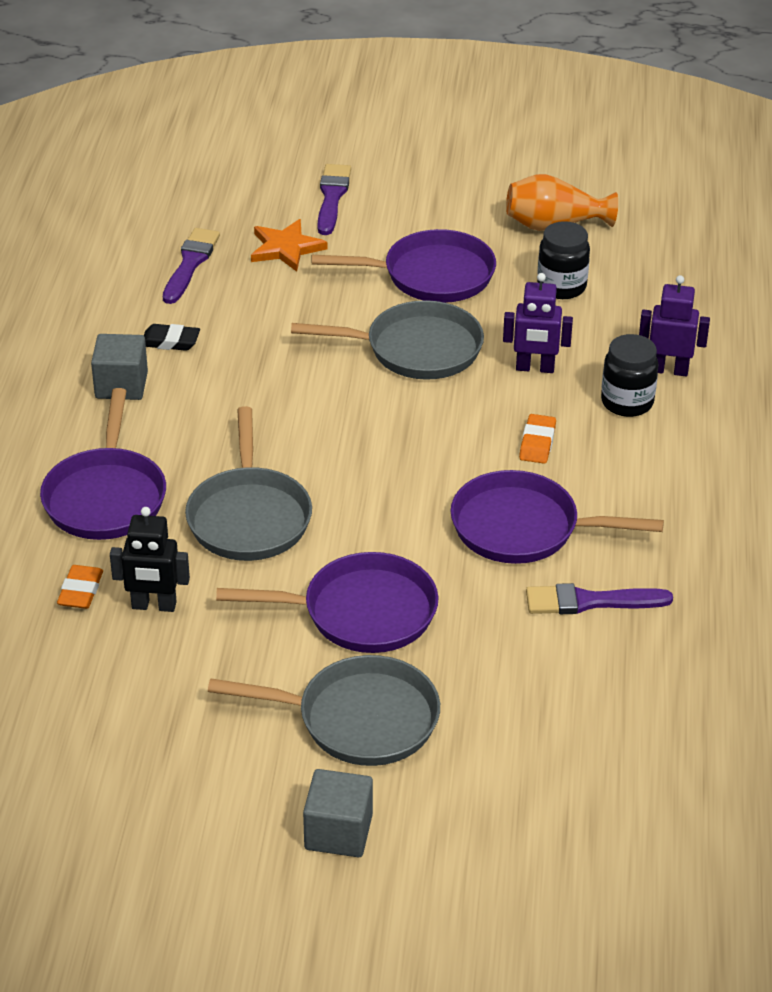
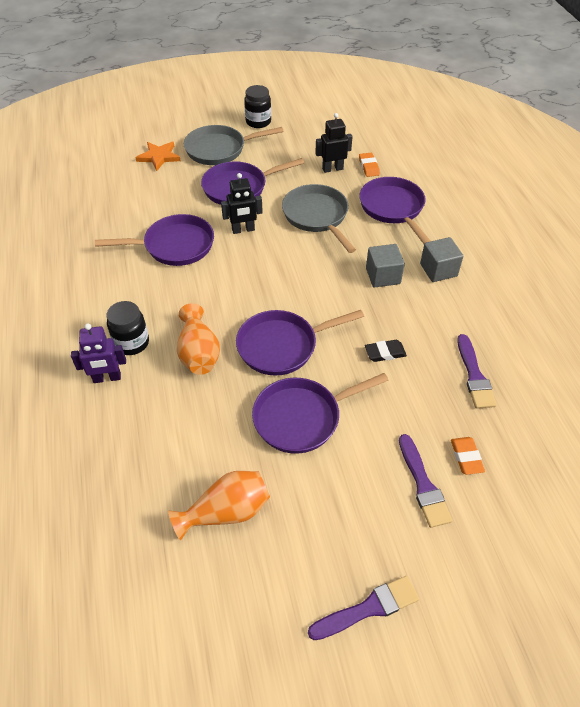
camera: 160 degrees right, 10 degrees up
black eraser [144,324,200,351] -> black eraser moved to [365,340,407,362]
orange star [251,219,327,272] -> orange star moved to [135,142,180,171]
grey pan [291,300,484,380] -> purple pan [236,310,364,376]
grey cube [303,769,373,857] -> grey cube moved to [366,244,405,288]
purple robot [503,273,573,373] -> orange vase [177,303,220,375]
orange eraser [519,414,556,464] -> orange eraser moved to [451,437,485,475]
purple brush [526,583,673,614] -> purple brush moved to [308,576,419,640]
black jar [537,221,590,299] -> black jar moved to [244,85,271,128]
none -> black robot [221,173,263,234]

